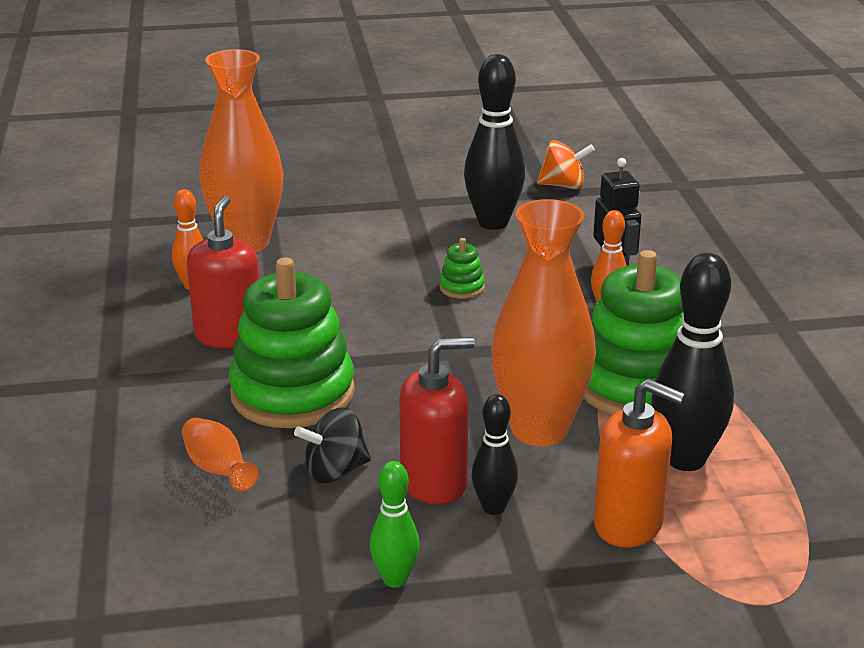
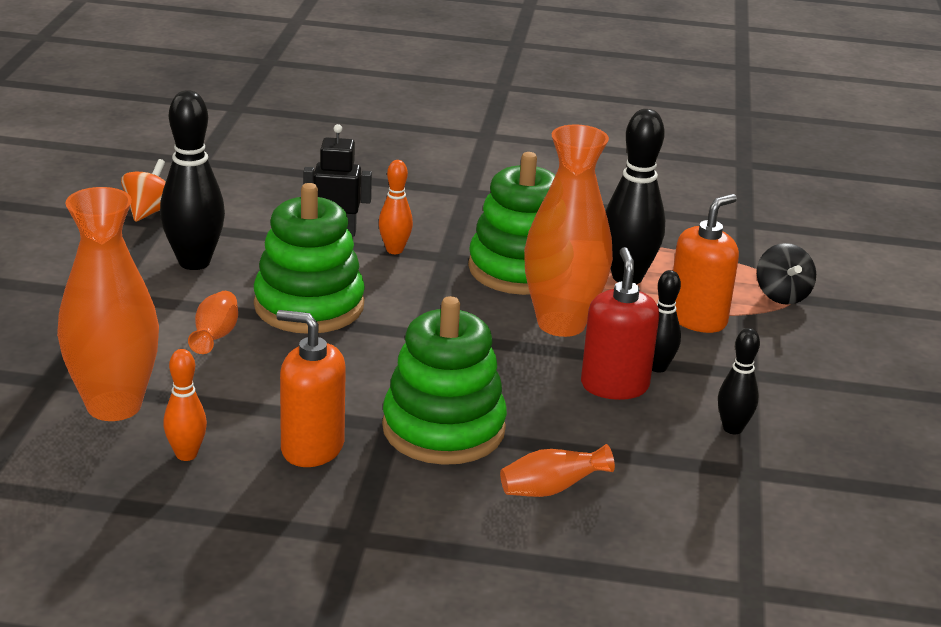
camera: 75 degrees left, 0 degrees up
red soap dispenser [187,196,259,349] -> orange soap dispenser [276,310,346,467]
black spinning top [294,408,371,483] -> black spinning top moved to [757,243,816,305]
green bowling pin [370,461,420,588] -> black bowling pin [718,328,760,434]
green stacking toy [440,238,485,299] -> green stacking toy [254,183,365,334], size x2.43
none -> orange vase [188,291,238,354]

